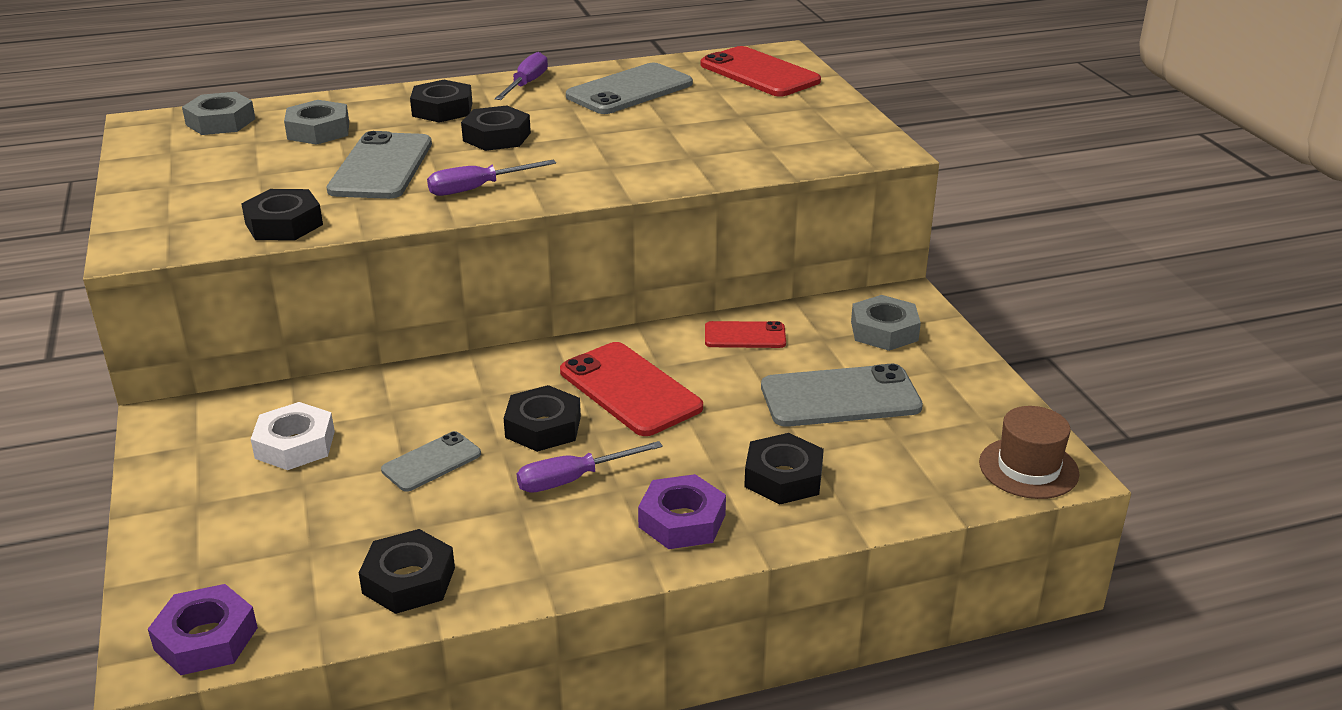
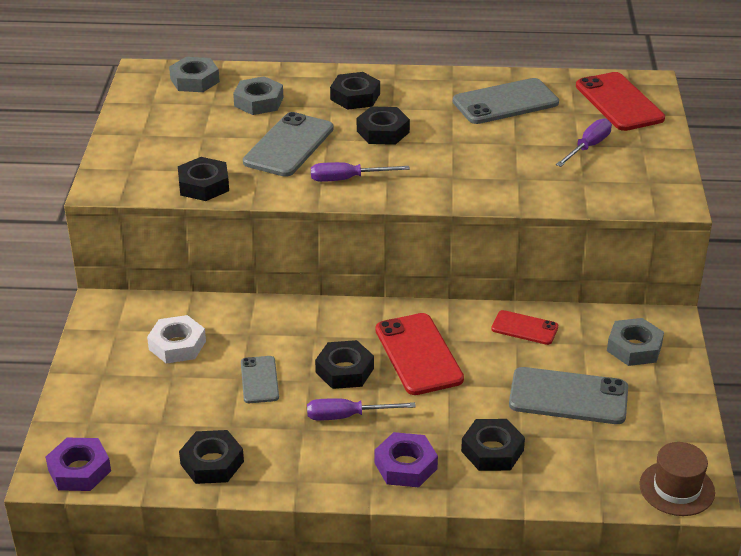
camera: 20 degrees right, 5 degrees up
grey phone [381,431,481,492] -> grey phone turned 75 degrees counterclockwise [241,356,279,403]
purple screwdriver [495,52,548,100] -> purple screwdriver moved to [556,118,612,167]

